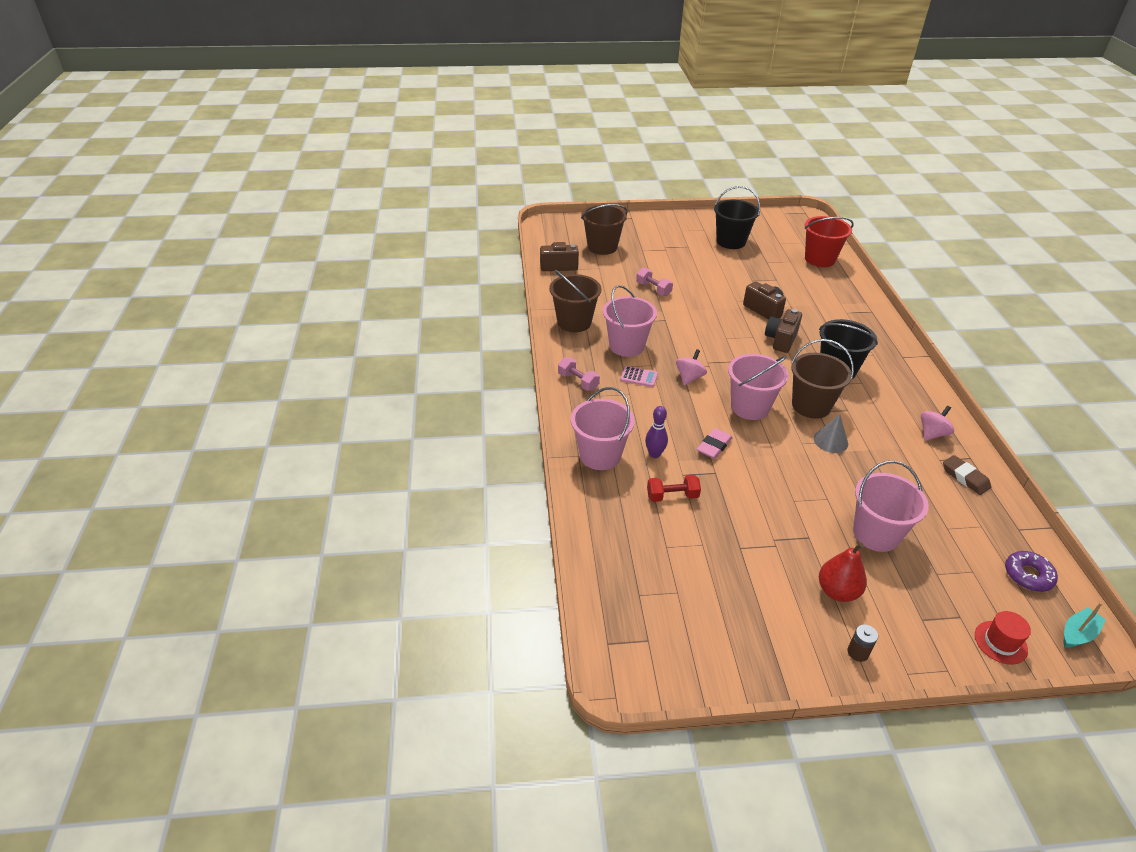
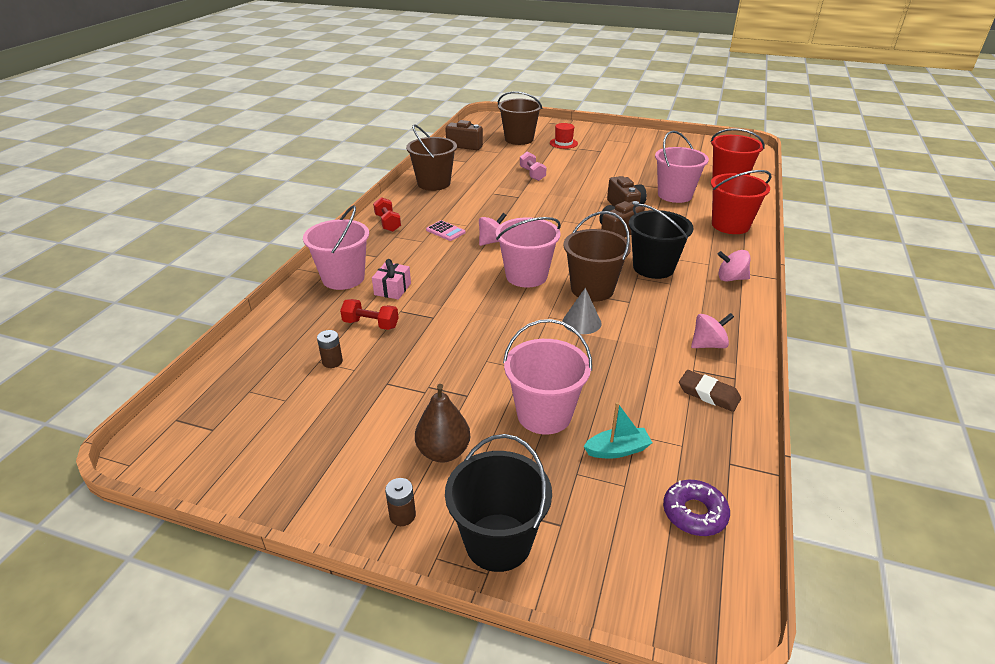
camera: 25 degrees right, 5 degrees down
pink dumbbell [558,357,600,391] -> red dumbbell [373,197,401,232]
pink bucket [603,285,657,357] -> pink bucket moved to [655,131,709,203]
purple bowling pin [645,406,668,458] -> pink gift [372,259,411,300]
pink eraser [697,428,733,459] -> none
black bucket [714,186,760,249] -> black bucket moved to [445,434,552,572]
red pear [819,543,867,602] -> brown pear [415,384,470,462]
brown eraser [943,455,991,495] -> brown eraser turned 45 degrees counterclockwise [679,370,741,412]
red hat [975,611,1031,665] -> red hat moved to [550,123,578,149]
turquoise boat [1063,602,1106,648] -> turquoise boat moved to [584,402,653,458]
none -> brown battery [317,330,343,368]
none -> red bucket [711,170,771,234]
none -> pink spinning top [718,250,750,282]

